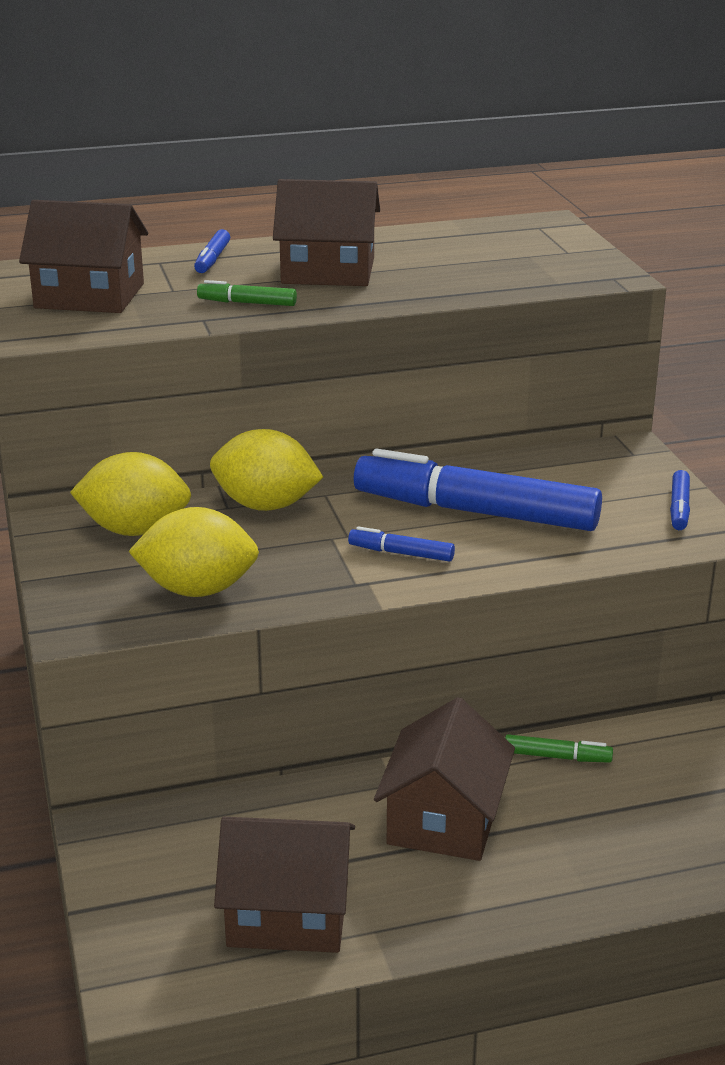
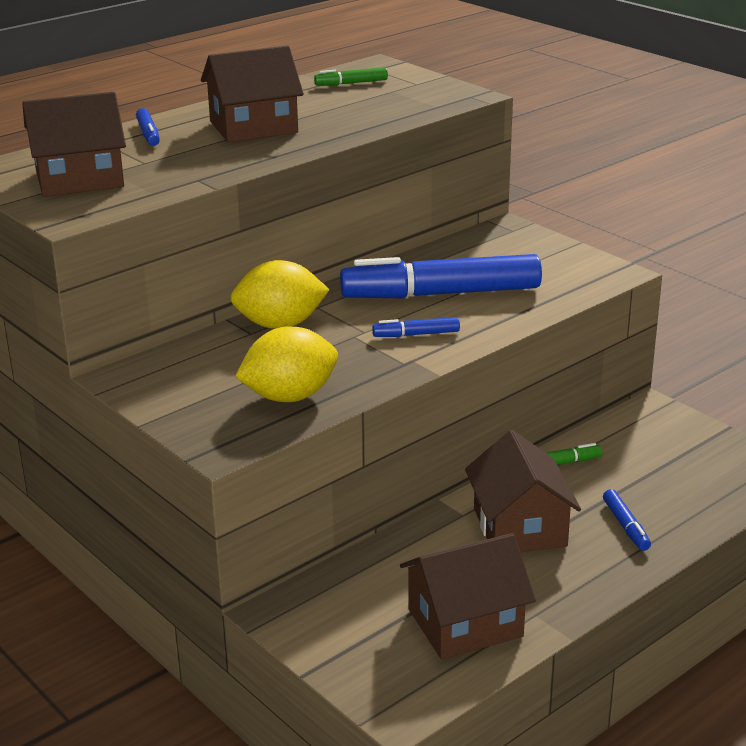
camera: 25 degrees left, 0 degrees up
yellow lemon [70,452,191,536] -> none
green marker [197,280,297,306] -> green marker moved to [314,67,388,86]
blue marker [670,470,690,530] -> blue marker moved to [603,489,651,551]

